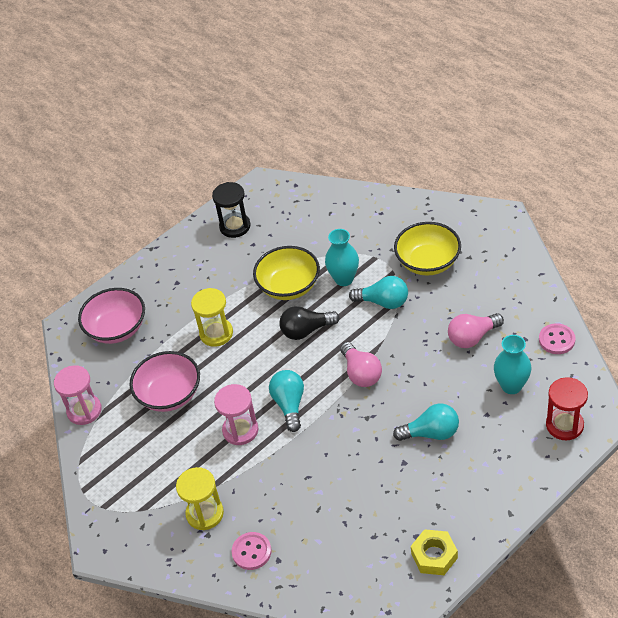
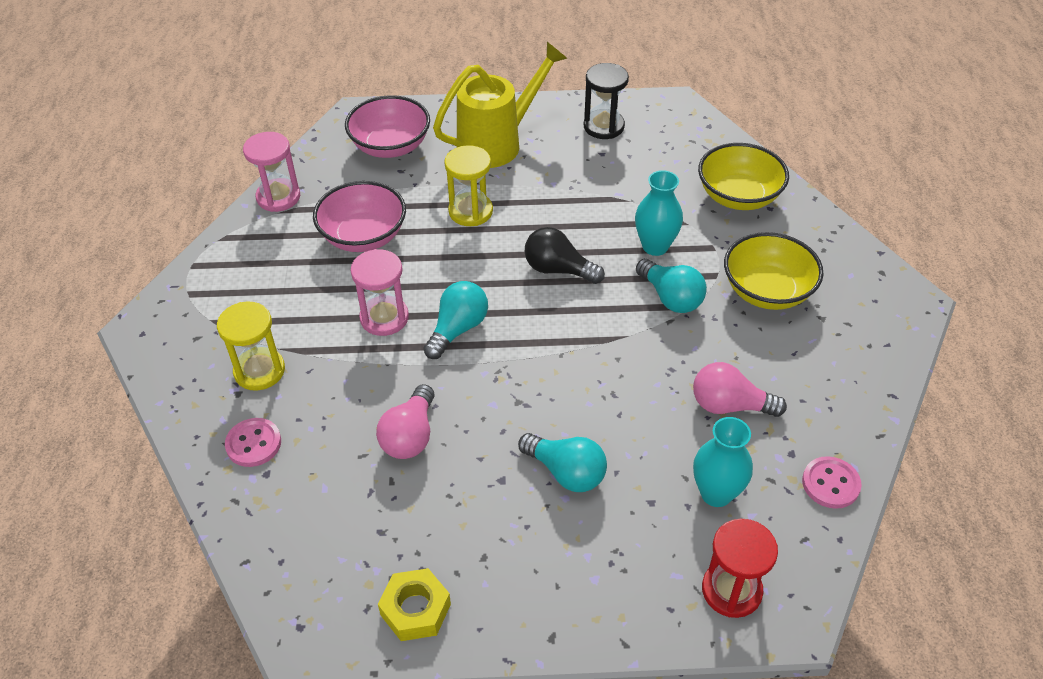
camera: 35 degrees right, 0 degrees up
yellow bowl [253,246,320,300] -> yellow bowl moved to [698,143,789,210]
pink light bulb [340,342,382,387] -> pink light bulb moved to [376,384,435,459]
none -> yellow watering can [433,42,567,168]

